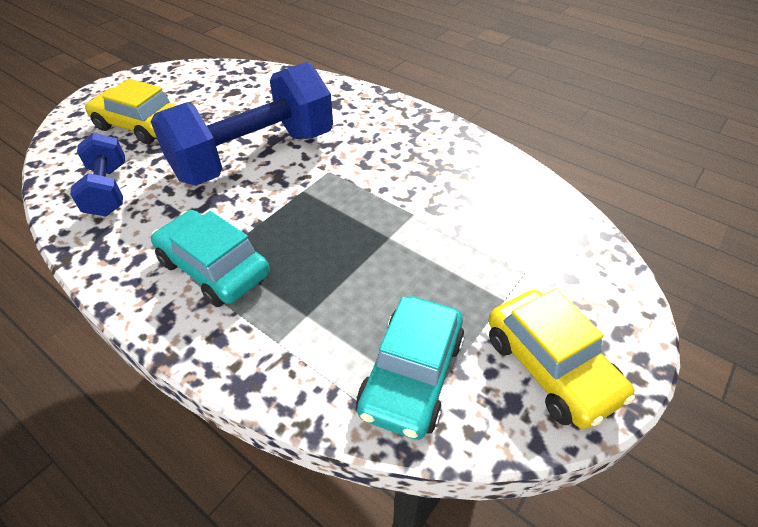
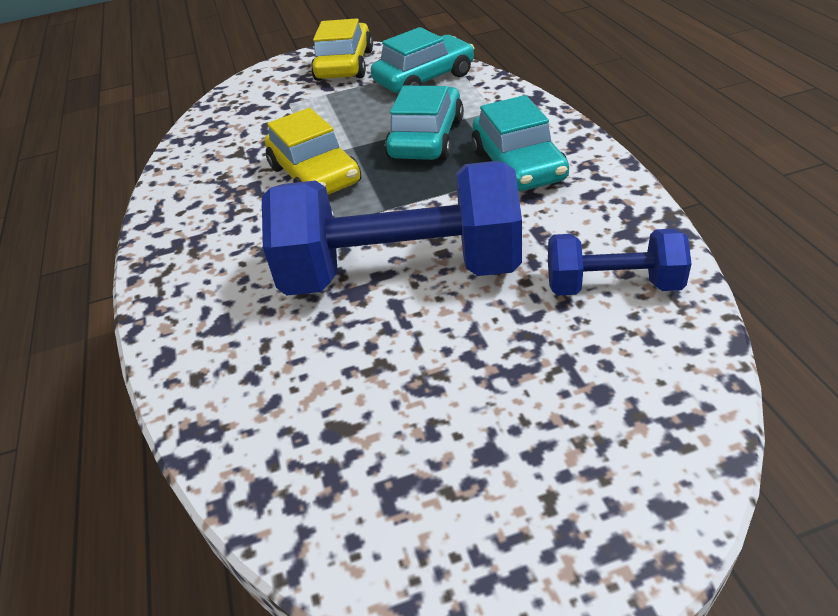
camera: 140 degrees left, 5 degrees down
blue dumbbell [70,133,125,216] -> blue dumbbell turned 75 degrees clockwise [548,229,692,295]
yellow car [85,79,177,144] -> yellow car moved to [265,108,361,195]
none -> turquoise car [385,86,464,160]

